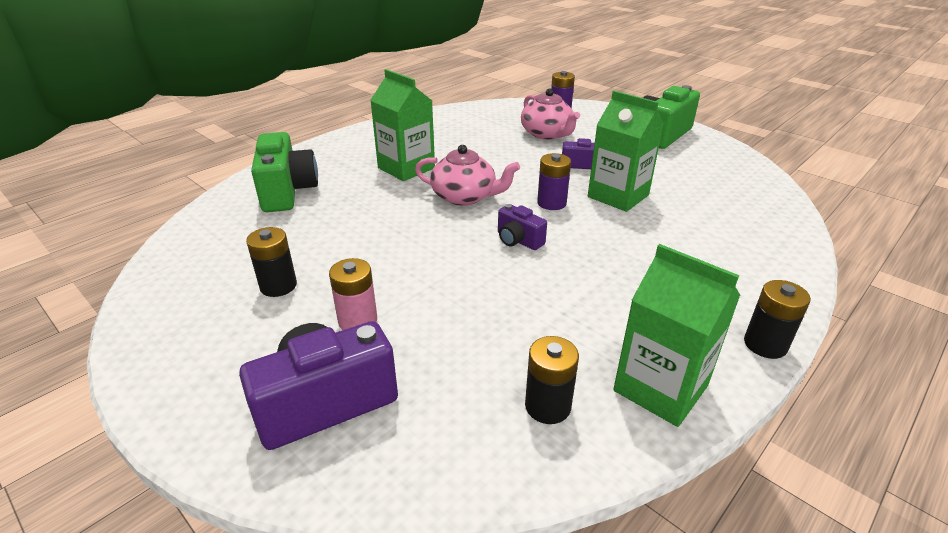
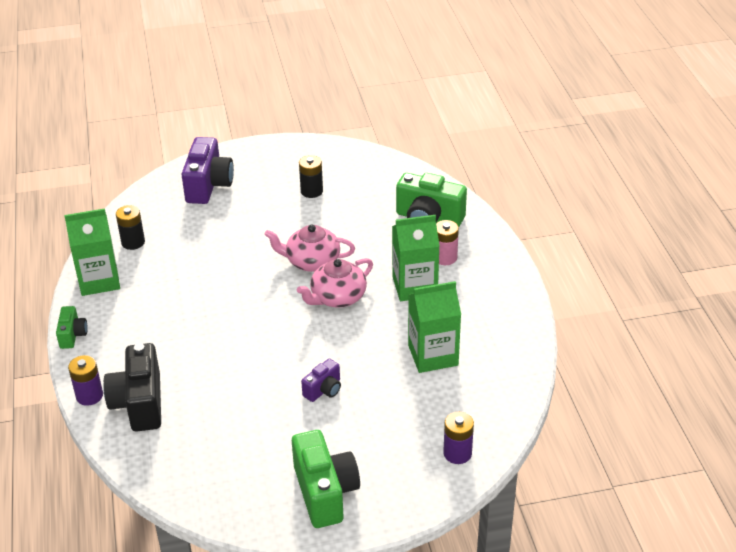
camera: 125 degrees right, 5 degrees up
pink battery [329,258,377,330] -> pink battery moved to [436,220,459,265]
purple camera [498,204,547,250] -> none
pink teapot [521,88,580,140] -> pink teapot moved to [264,225,355,272]
purple battery [537,153,571,210] -> purple battery moved to [68,355,103,406]
green carton [588,91,664,212] -> green carton moved to [408,281,461,373]
black battery [744,280,811,359] -> green camera [56,306,88,349]
none -> black camera [103,343,161,432]

